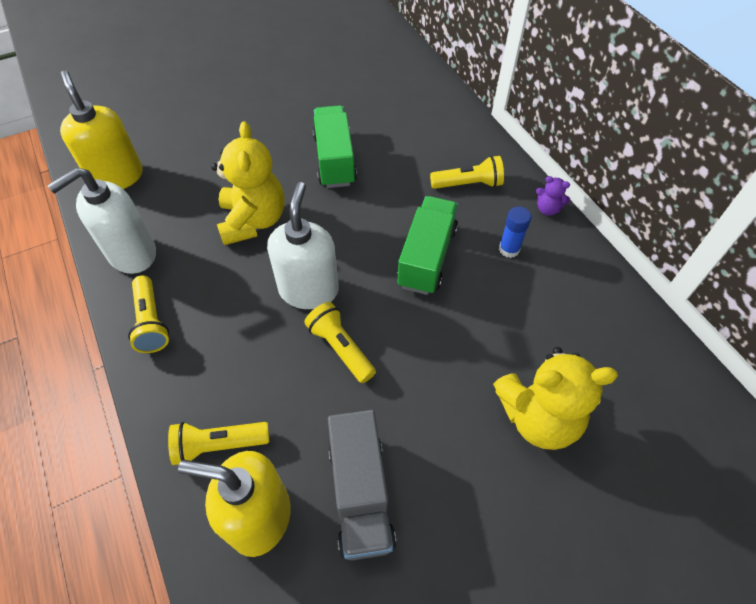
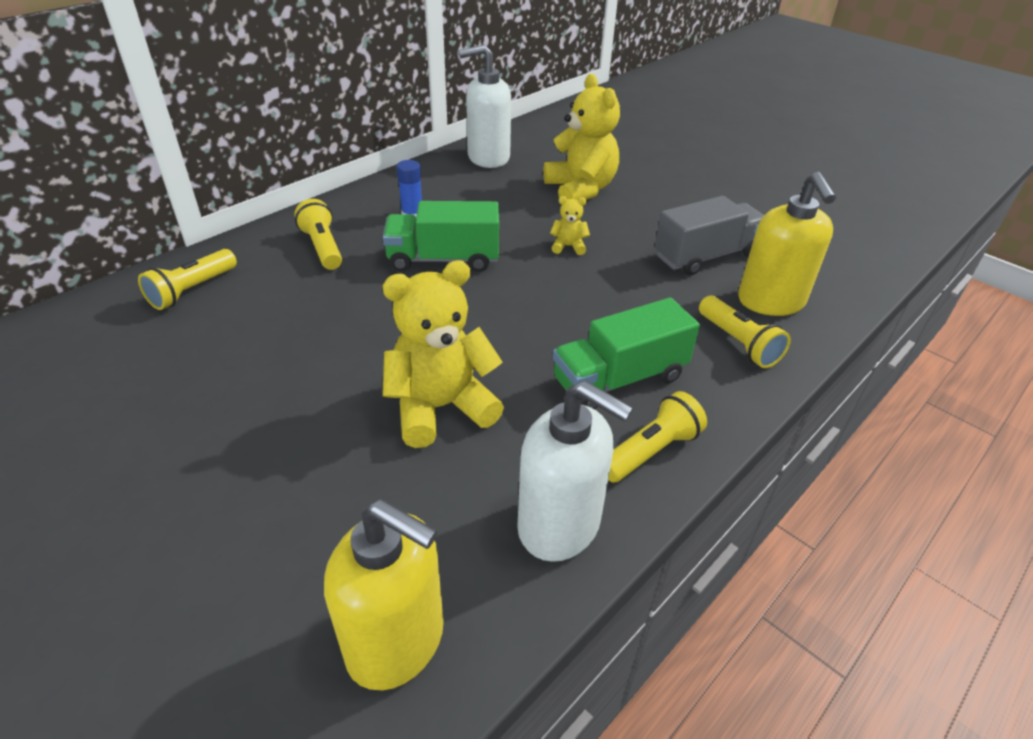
camera: 110 degrees left, 15 degrees down
yellow soap dispenser [60,70,143,189] -> yellow soap dispenser turned 105 degrees counterclockwise [324,499,444,690]
white soap dispenser [267,182,339,309] -> white soap dispenser moved to [458,44,511,168]
yellow flashlight [304,302,376,383] -> yellow flashlight moved to [138,249,237,310]
green truck [313,105,357,188] -> green truck moved to [553,298,700,409]
purple teddy bear [536,176,570,216] -> none
none -> yellow teddy bear [550,196,590,255]

